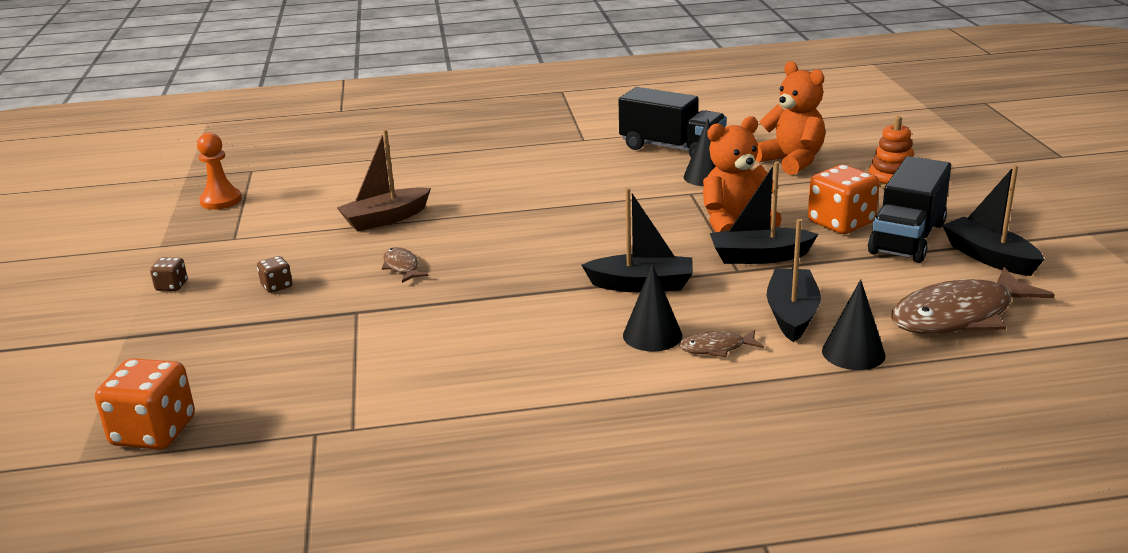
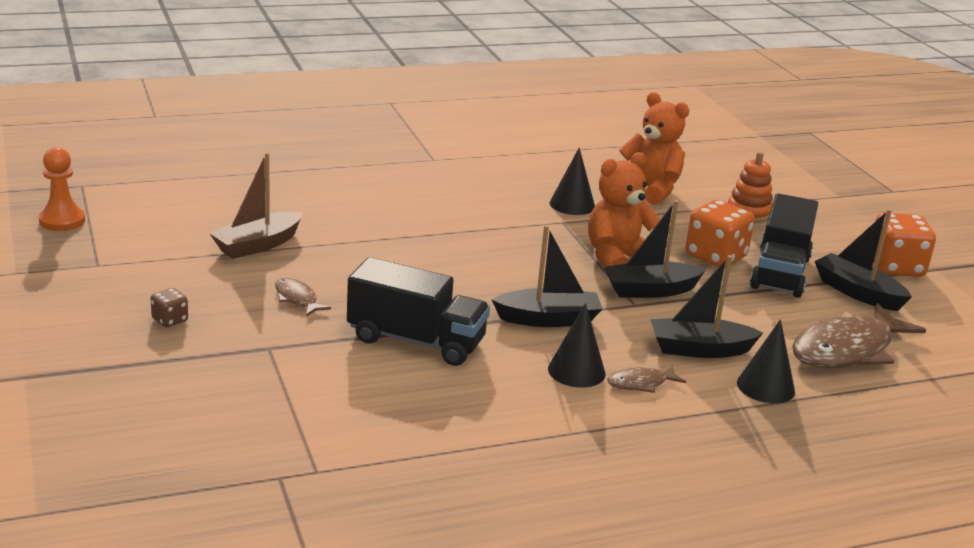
camera: 15 degrees left, 0 degrees up
orange dice [95,358,195,450] -> orange dice moved to [874,213,936,277]
brown dice [150,258,187,291] -> none
black truck [619,87,727,157] -> black truck moved to [347,257,490,366]
black boat [766,219,821,342] -> black boat turned 90 degrees counterclockwise [651,255,763,358]

